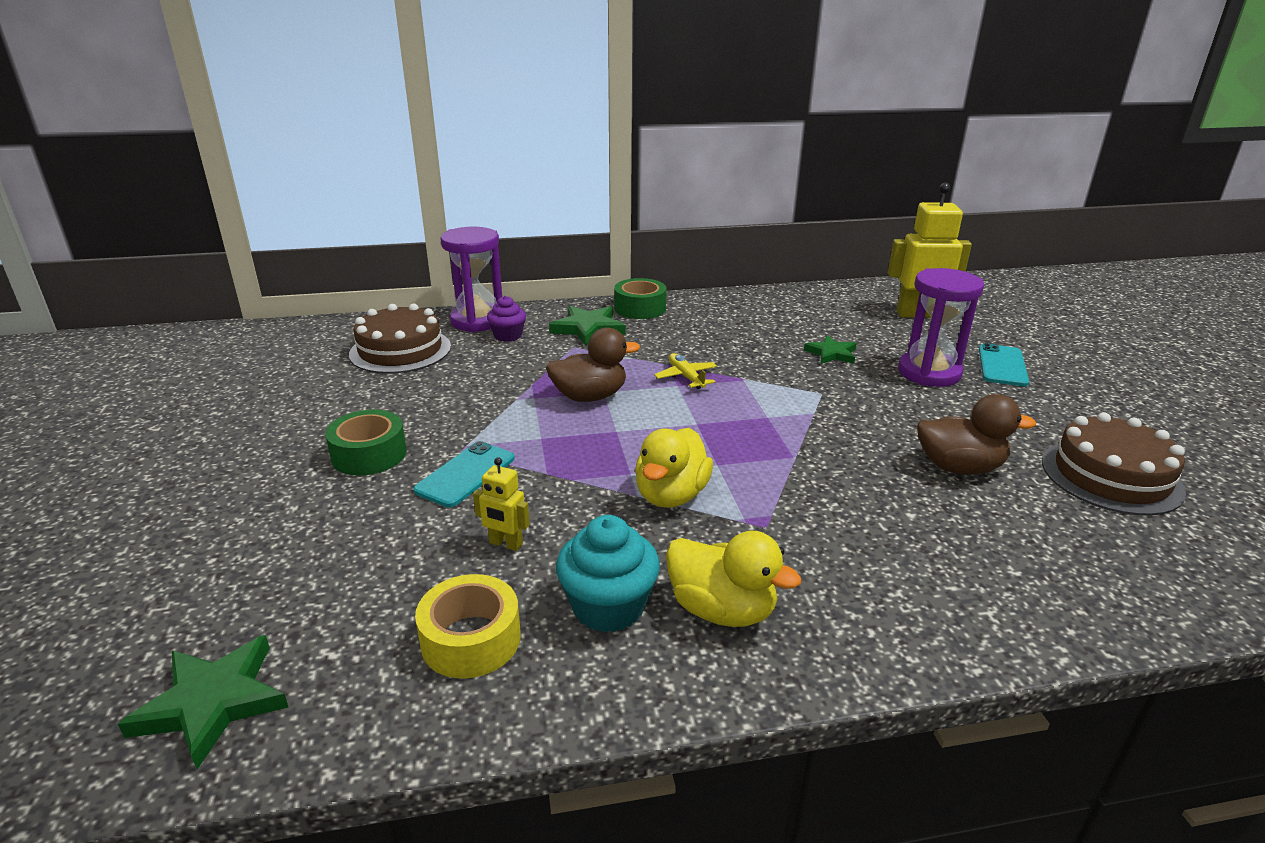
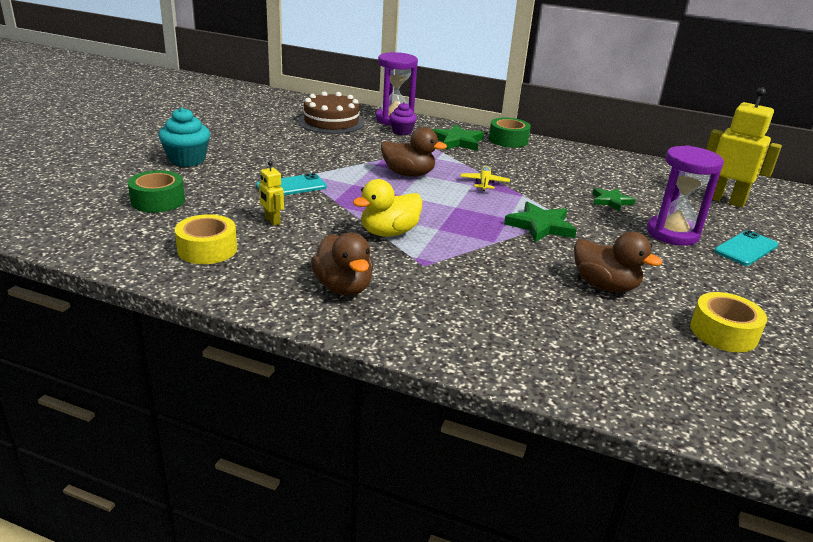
camera: 30 degrees right, 0 degrees up
green star [118,635,288,769] -> green star moved to [504,201,577,242]
green tape [325,410,407,475] -> green tape moved to [128,170,185,213]
turquoise cupcake [556,515,660,633] -> turquoise cupcake moved to [158,107,210,167]
yellow duck [666,531,801,627] -> brown duck [311,233,373,296]
brown cake [1042,412,1186,516] -> yellow tape [690,292,767,352]

